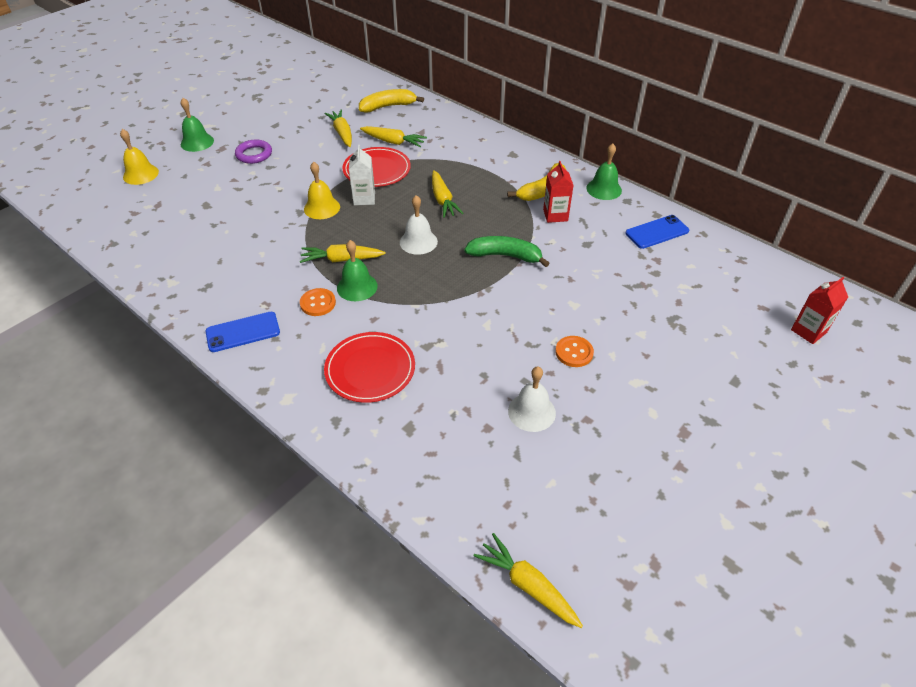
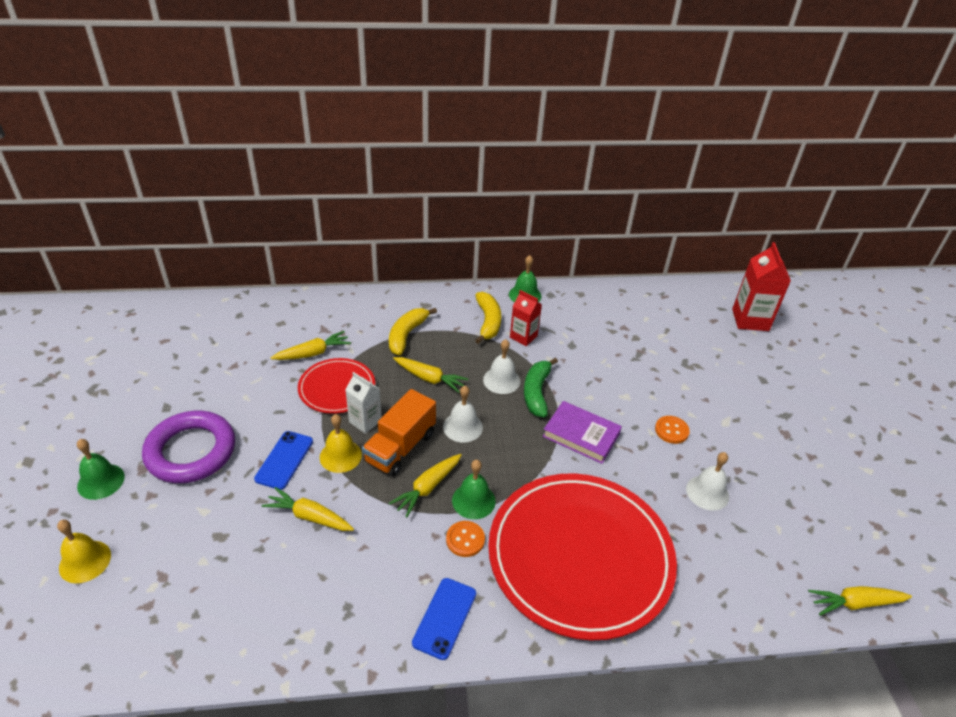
camera: 50 degrees left, 5 degrees down
purple ring [235,140,272,164] -> purple ring [142,411,235,483], size x1.91
yellow carrot [324,110,352,147] -> yellow carrot moved to [262,487,354,531]
red plate [324,332,415,403] -> red plate [488,473,677,641], size x2.02
yellow banana [359,89,424,113] -> yellow banana moved to [389,308,437,356]
green banana [464,236,550,267] -> green banana turned 45 degrees counterclockwise [524,358,558,417]
blue phone [625,215,689,249] -> blue phone moved to [254,431,313,490]
red carton [791,277,848,344] -> red carton [732,242,791,331], size x1.61
none -> orange truck [362,389,436,476]
none -> white bell [483,339,520,394]
none -> purple book [543,401,622,464]

